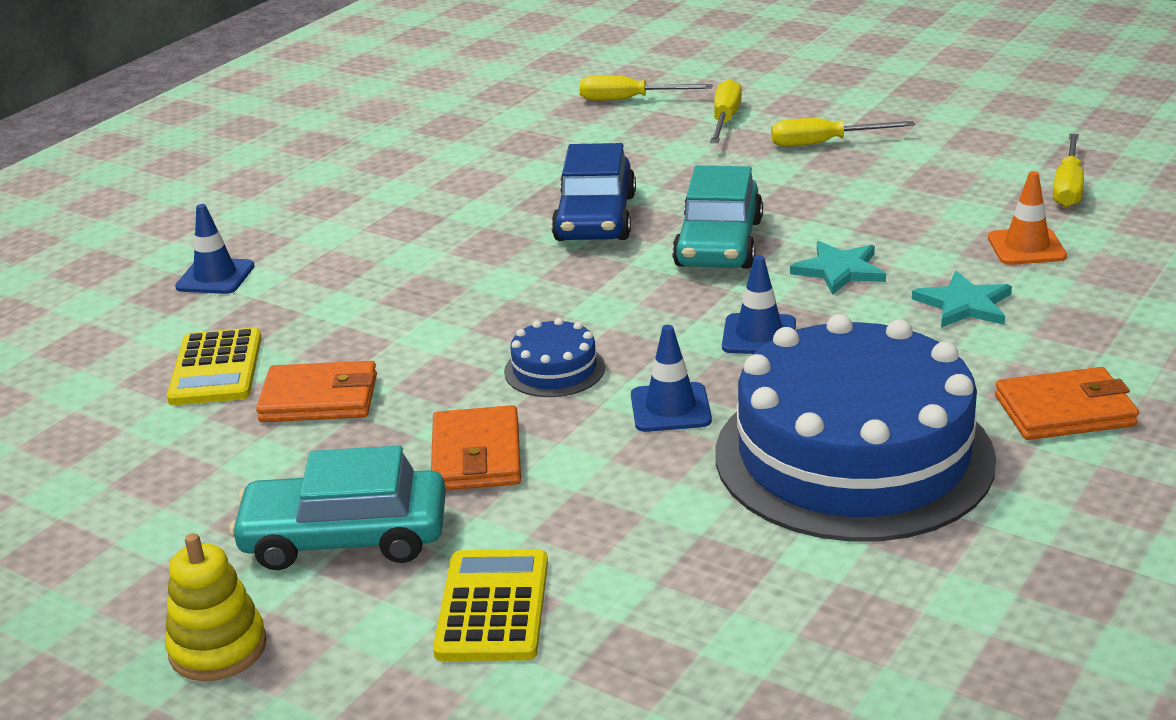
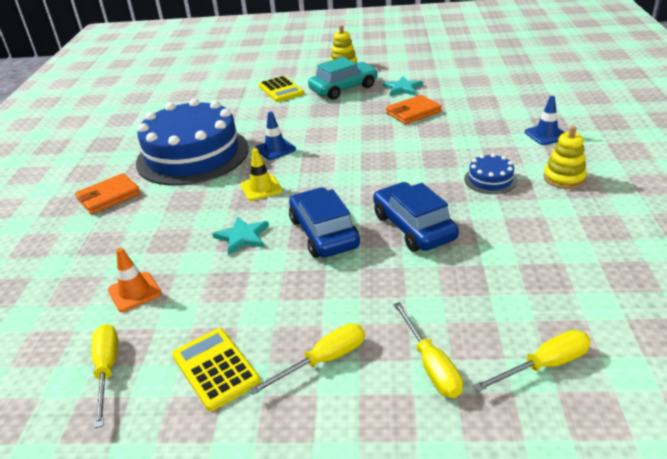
camera: 150 degrees right, 5 degrees up
yellow calculator [167,328,262,405] -> yellow calculator moved to [172,328,261,411]
orange wallet [431,405,521,490] -> none
blue cake [504,318,605,397] -> blue cake moved to [464,153,517,194]
turquoise car [672,165,763,269] -> blue car [289,188,360,258]
blue traffic cone [722,255,796,354] -> yellow traffic cone [240,148,283,201]
turquoise star [912,271,1012,328] -> turquoise star moved to [383,76,423,96]
none -> yellow stacking toy [544,126,587,189]

